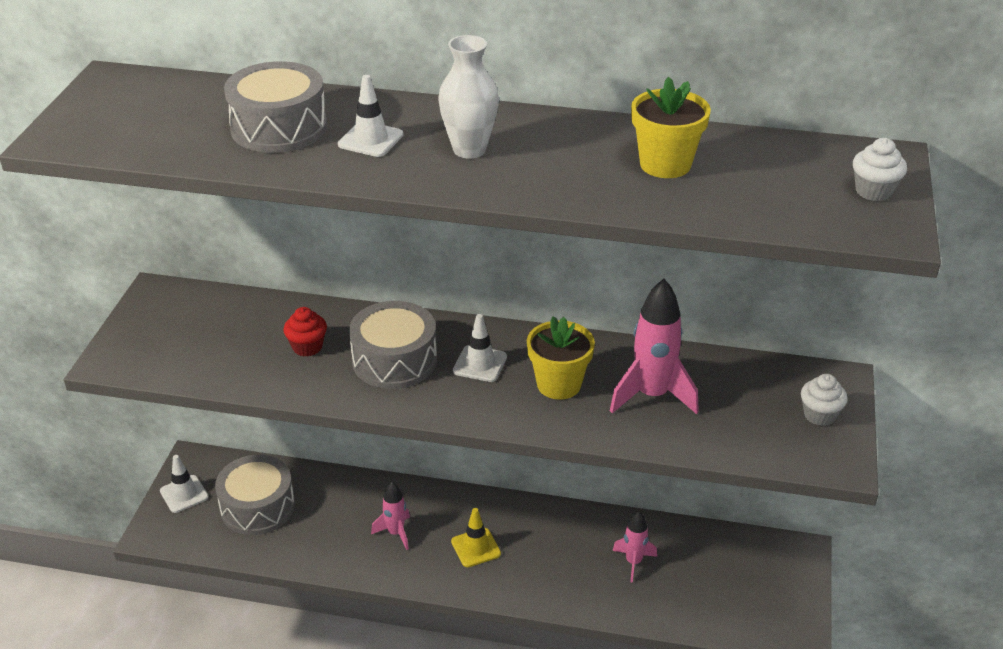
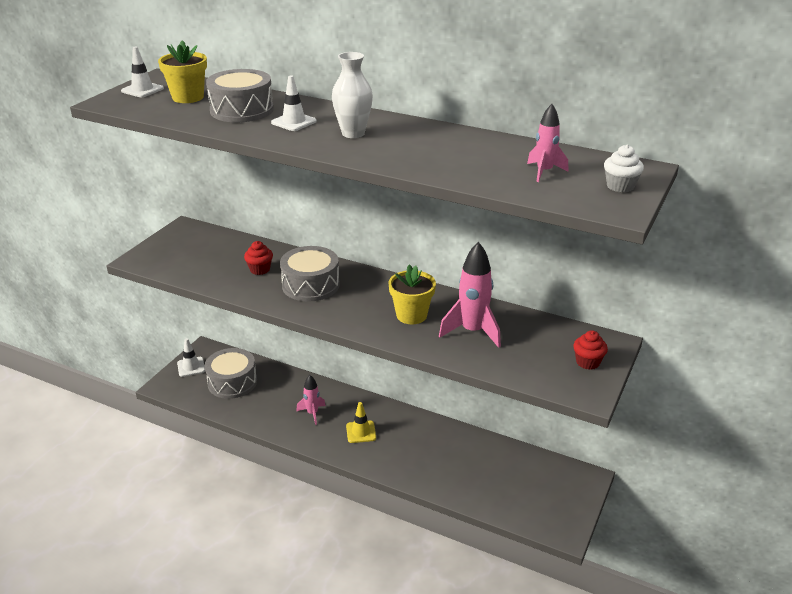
camera: 15 degrees right, 5 degrees down
white traffic cone [453,314,507,382] -> white traffic cone moved to [121,46,164,97]
pink rocket [612,511,657,582] -> pink rocket moved to [527,104,568,182]
yellow flower pot [631,77,711,178] -> yellow flower pot moved to [158,40,207,103]
white cupcake [801,374,848,426] -> red cupcake [573,330,608,370]

